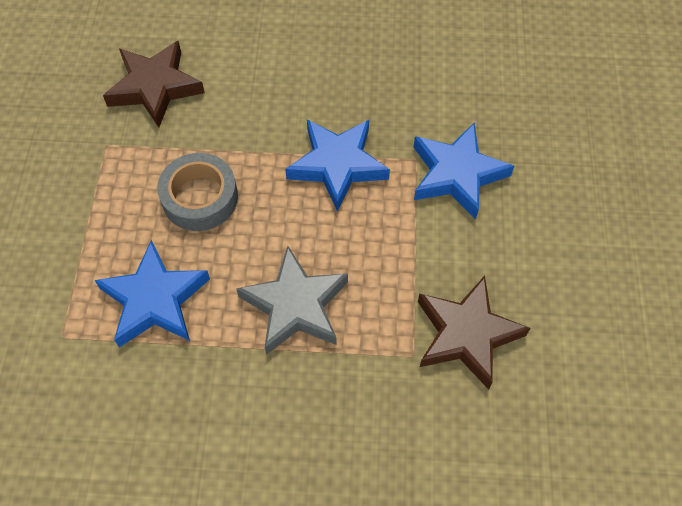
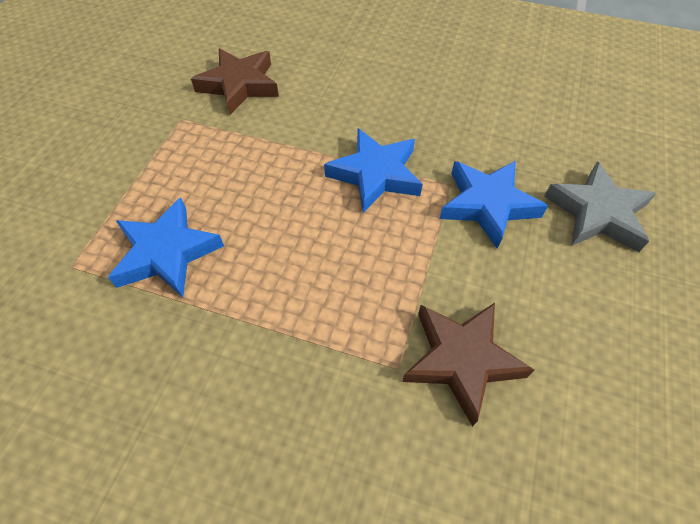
camera: 15 degrees right, 5 degrees down
grey tape [157,153,238,231] -> none
grey star [236,246,348,355] -> grey star moved to [544,161,656,252]

